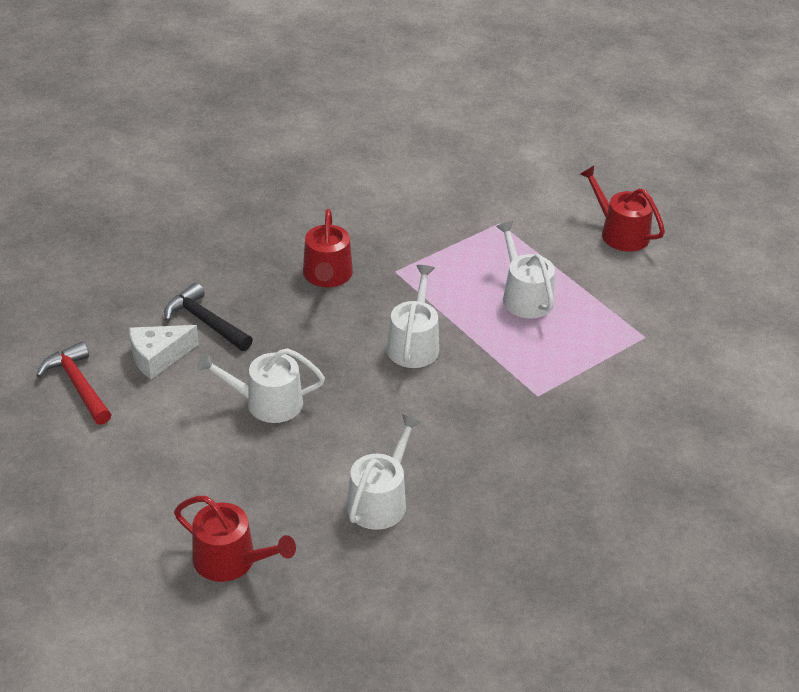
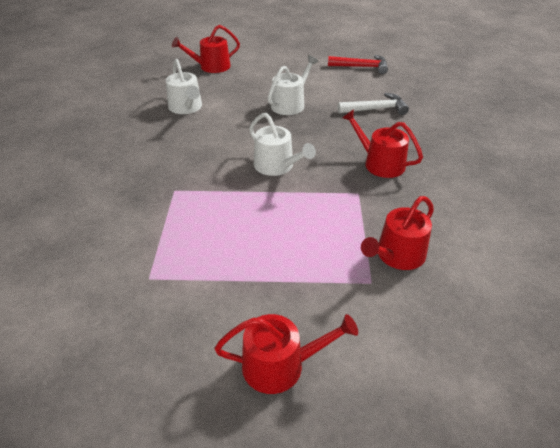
camera: 130 degrees right, 0 degrees up
white cheese [129,325,199,379] -> none
black hammer [164,283,253,351] -> white hammer [337,93,409,115]
white watering can [496,221,555,318] -> none
none -> red watering can [361,196,434,270]

